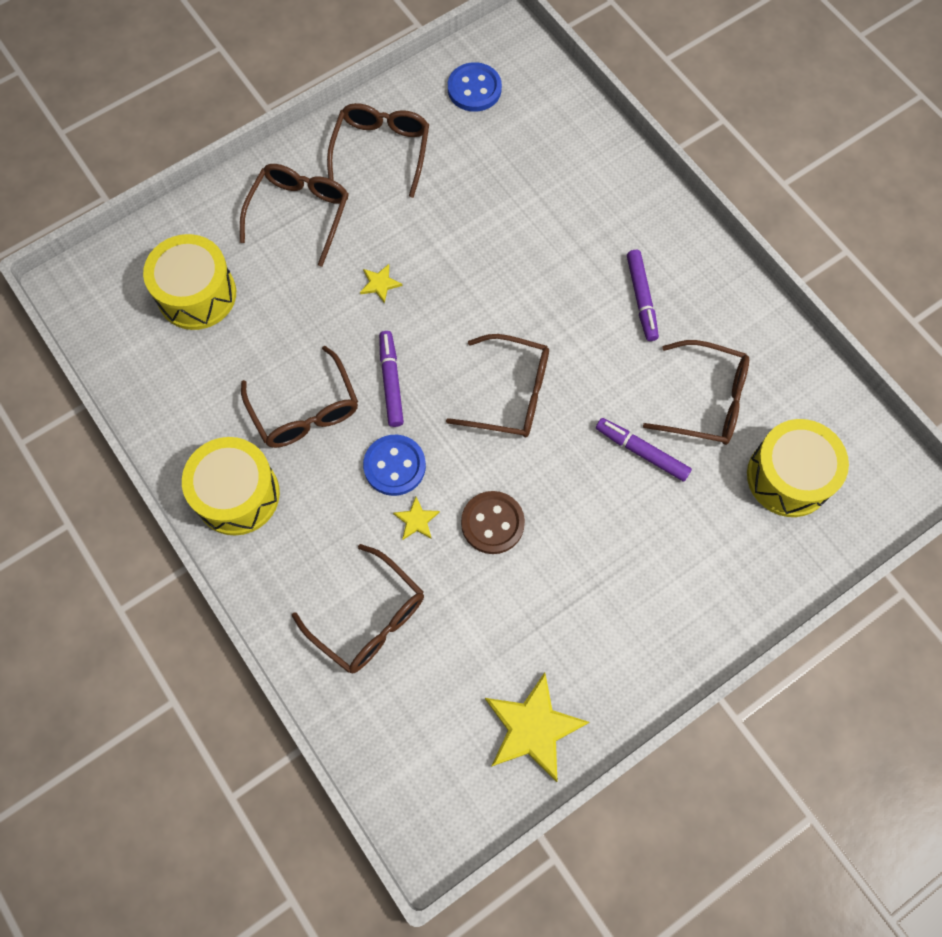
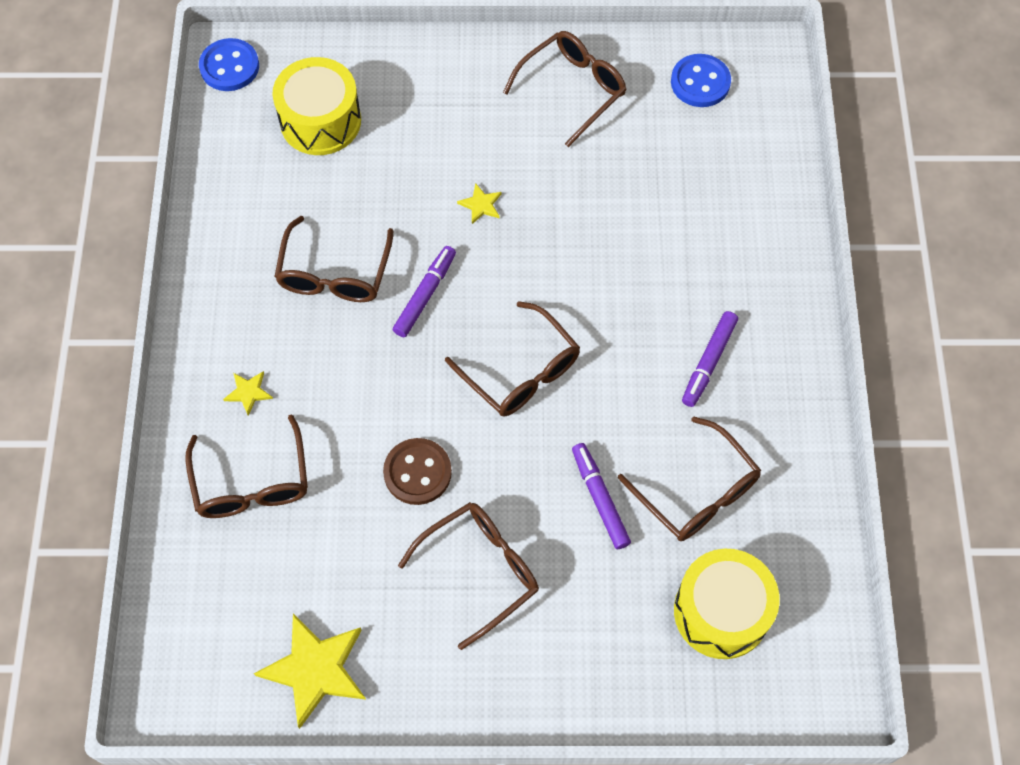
camera: 35 degrees right, 5 degrees down
yellow drum [182,437,280,535] -> none
brown glasses [240,164,349,267] -> brown glasses moved to [398,502,539,650]
blue button [363,435,426,496] -> blue button moved to [199,38,259,91]
yellow star [393,497,440,540] -> yellow star moved to [223,371,273,416]

